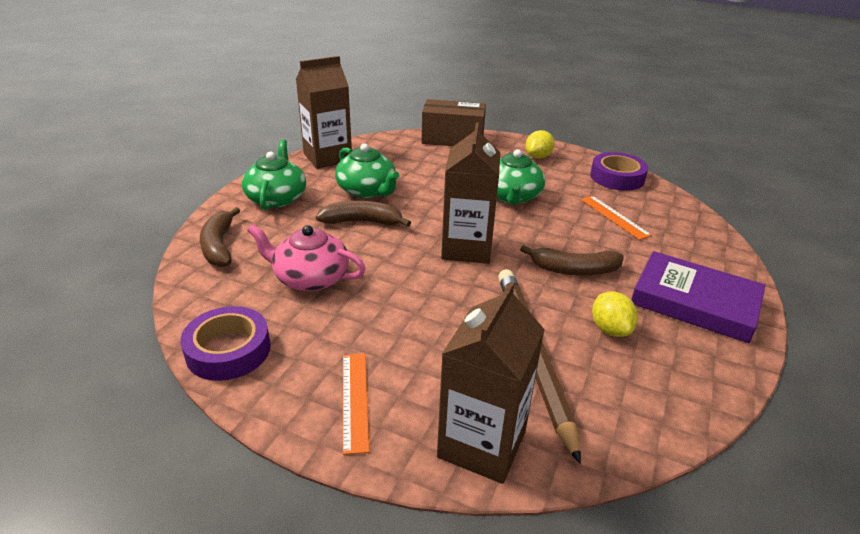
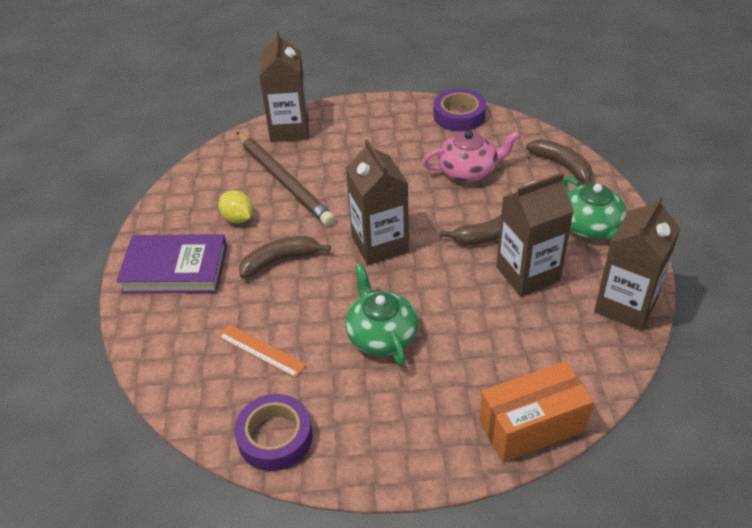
camera: 155 degrees right, 10 degrees up
green teapot [335,143,399,198] -> brown carton [496,173,574,297]
orange ruler [343,354,369,455] -> none
brown box [421,99,486,146] -> orange box [479,361,594,462]
yellow lemon [526,130,554,159] -> none

